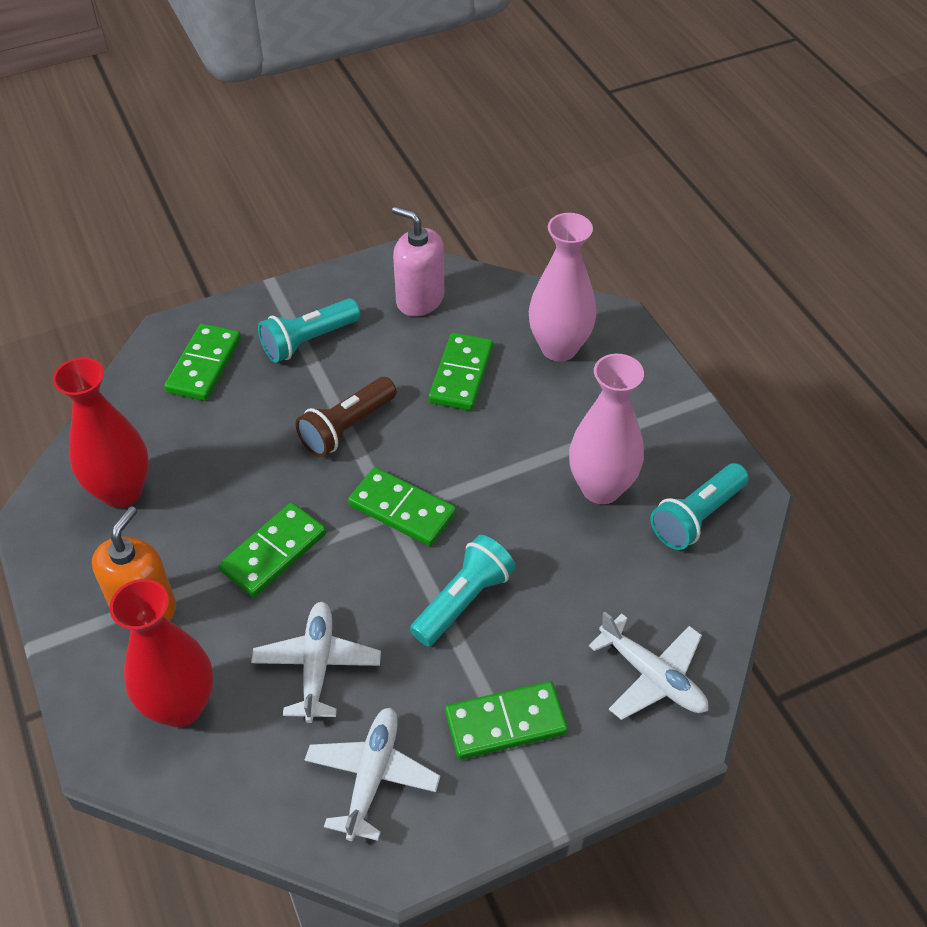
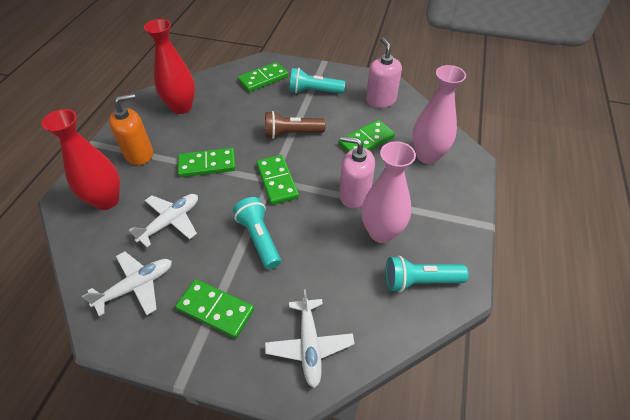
camera: 40 degrees right, 0 degrees up
turquoise flashlight [410,535,516,646] -> turquoise flashlight turned 105 degrees counterclockwise [233,197,281,269]
none -> pink soap dispenser [339,136,375,208]

